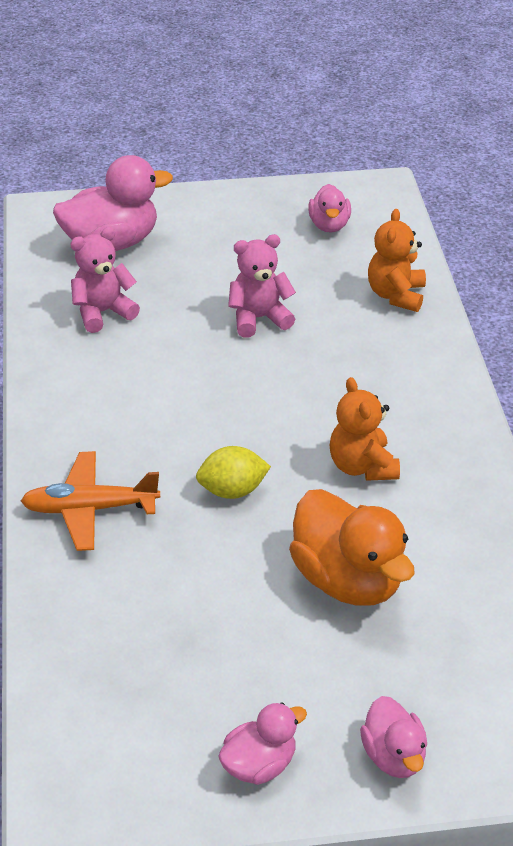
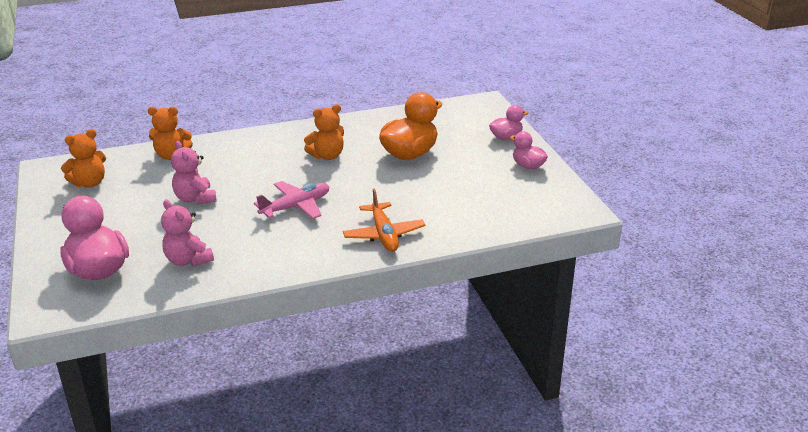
camera: 100 degrees left, 10 degrees down
yellow lemon [196,446,271,499] -> none
pink duck [308,184,351,233] -> orange teddy bear [61,129,106,187]
none -> pink plane [254,181,329,219]

